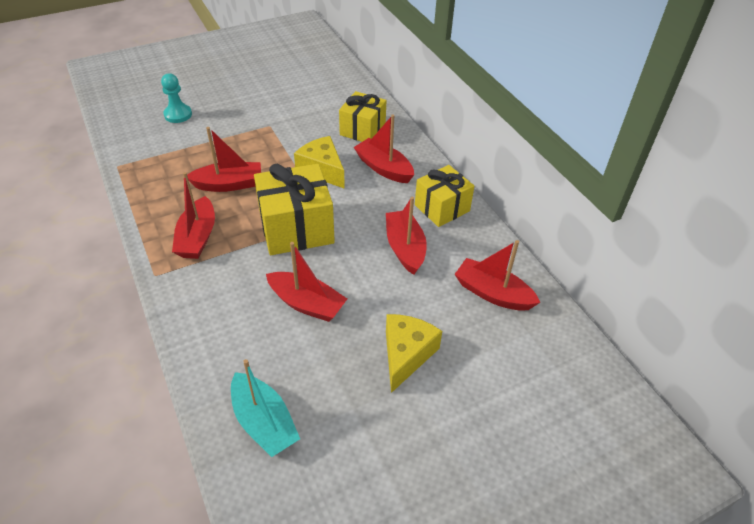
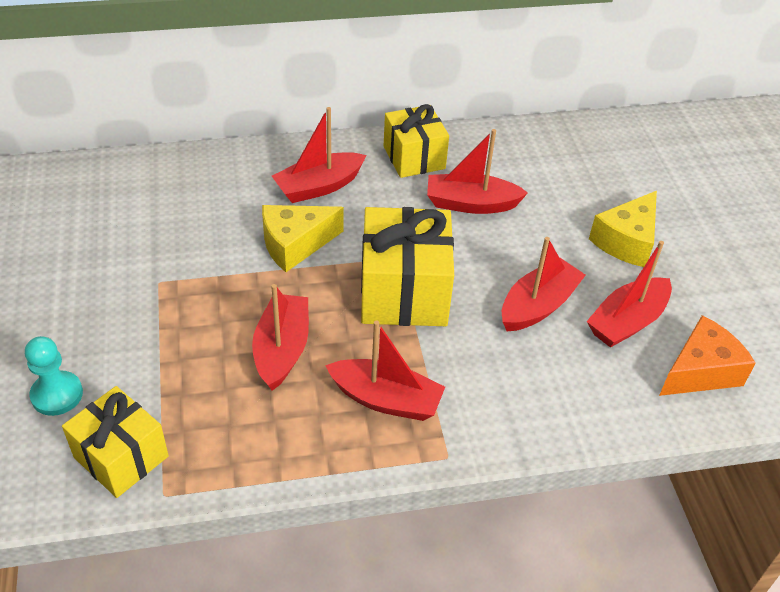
camera: 75 degrees left, 0 degrees up
turquoise boat [231,359,300,457] -> orange cheese [659,315,756,396]
yellow gift [339,91,386,142] -> yellow gift moved to [62,386,169,498]
yellow cheese [386,314,442,393] -> yellow cheese turned 90 degrees counterclockwise [589,191,657,267]
red boat [455,240,541,311] -> red boat moved to [587,241,672,348]

